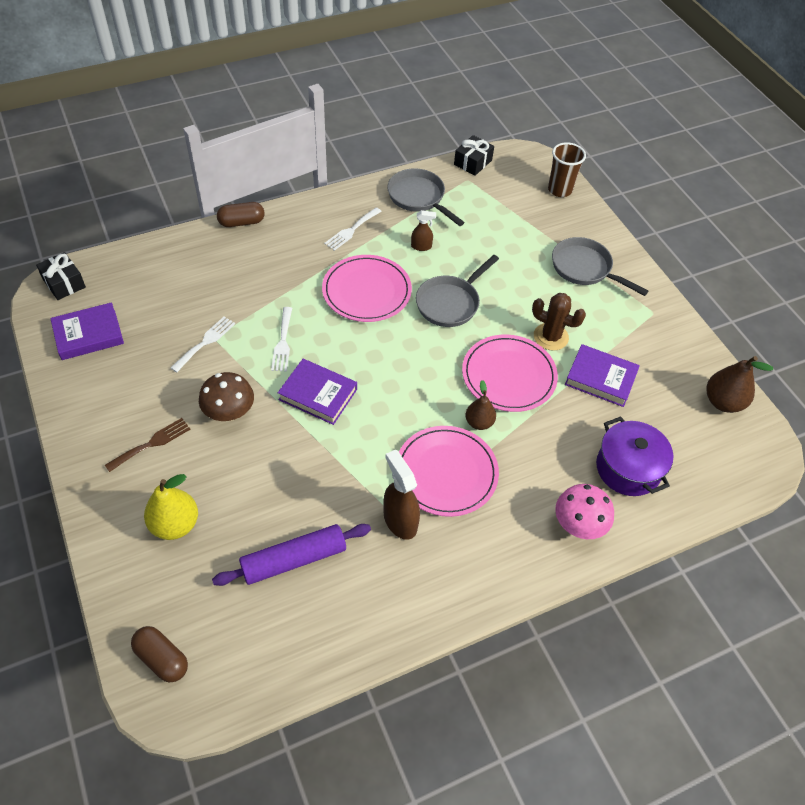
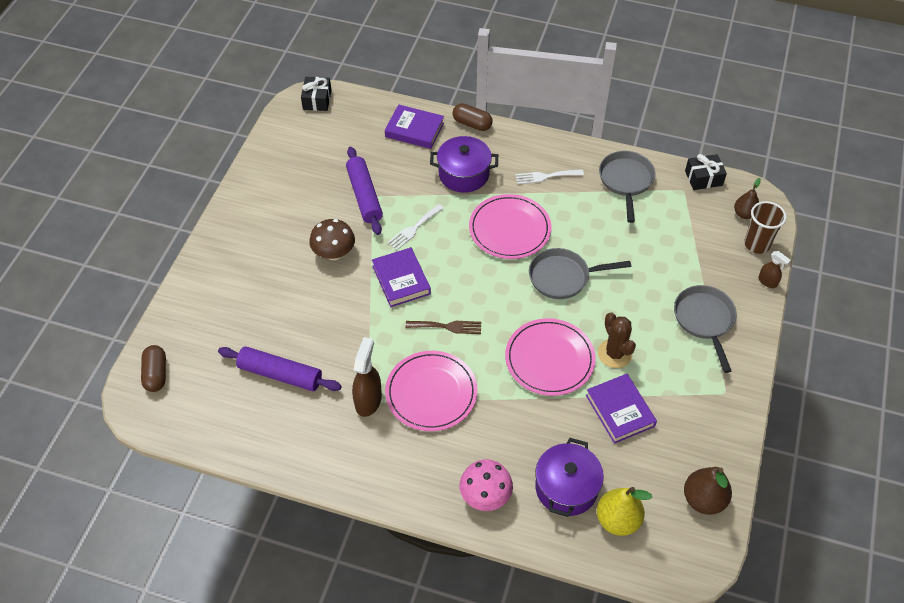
camera: 45 degrees right, 0 degrees up
purple book [50,302,124,360] -> purple book moved to [385,104,444,149]
brown fork [105,418,190,472] -> brown fork moved to [406,321,481,334]
yellow pear [144,474,198,540] -> yellow pear moved to [597,487,652,536]
white fork [171,317,235,372] -> purple rolling pin [346,147,383,235]
brown spray bottle [411,210,436,251] -> brown spray bottle moved to [758,251,791,288]
brown pear [466,380,496,430] -> brown pear moved to [734,178,761,219]
none -> purple pot [430,136,498,193]

